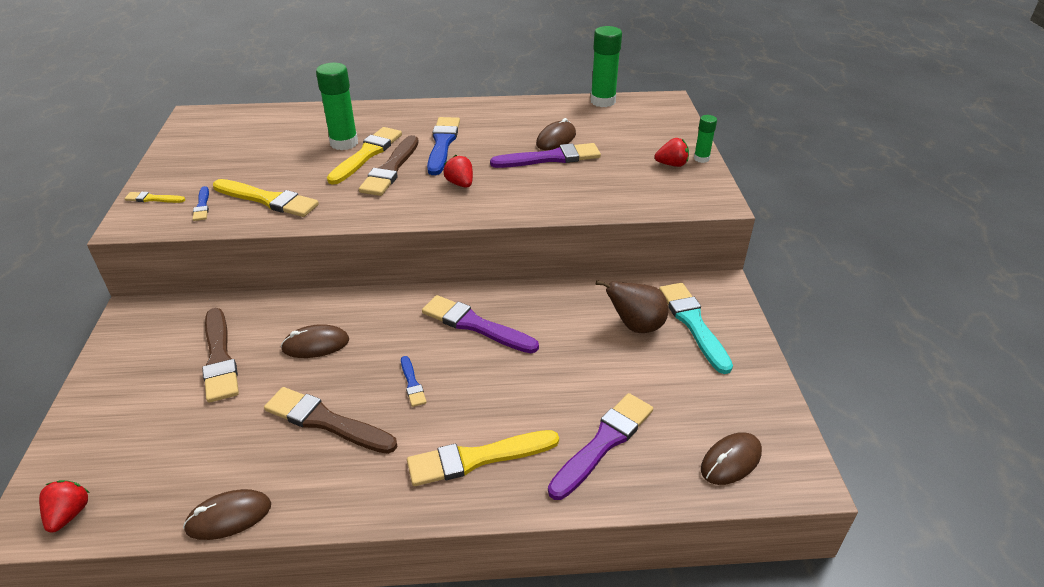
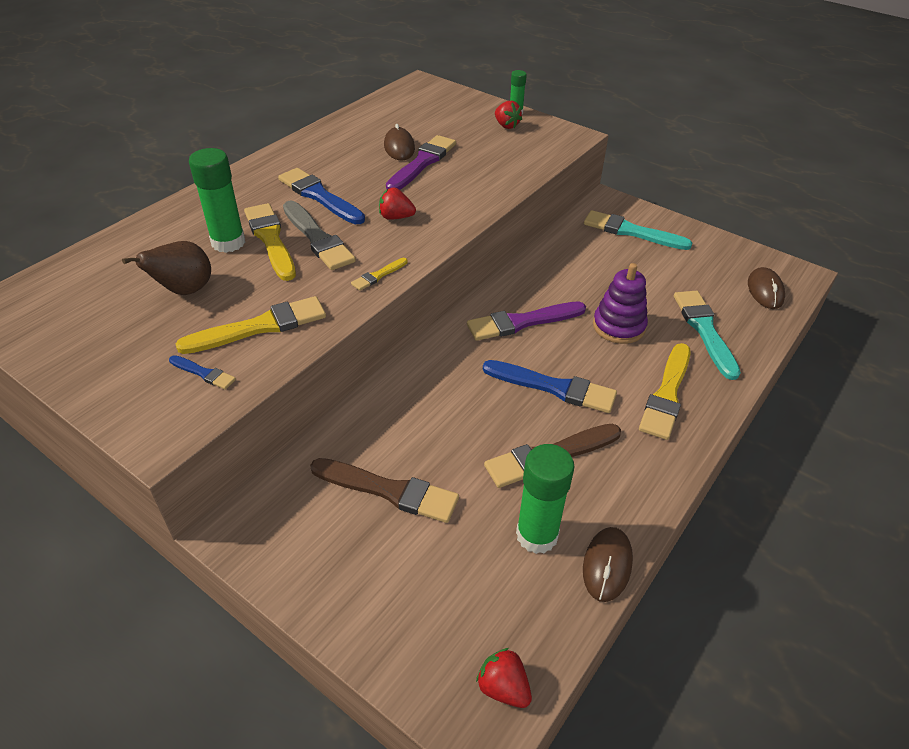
camera: 50 degrees left, 5 degrees up
yellow brush [124,192,185,203] -> yellow brush moved to [351,258,408,291]
brown mouse [281,324,349,358] -> none
brown brush [359,135,419,196] -> grey brush [283,201,356,270]
blue brush [401,356,427,407] -> blue brush [483,360,617,413], size x2.01
purple brush [548,393,653,500] -> turquoise brush [674,291,741,380]
green glue stick [590,26,622,107] -> green glue stick moved to [516,444,574,554]
brown pear [596,280,668,333] -> brown pear moved to [122,241,211,295]
red strawberry [654,138,689,167] -> red strawberry turned 105 degrees clockwise [495,101,522,129]
none -> purple stacking toy [593,263,648,344]

